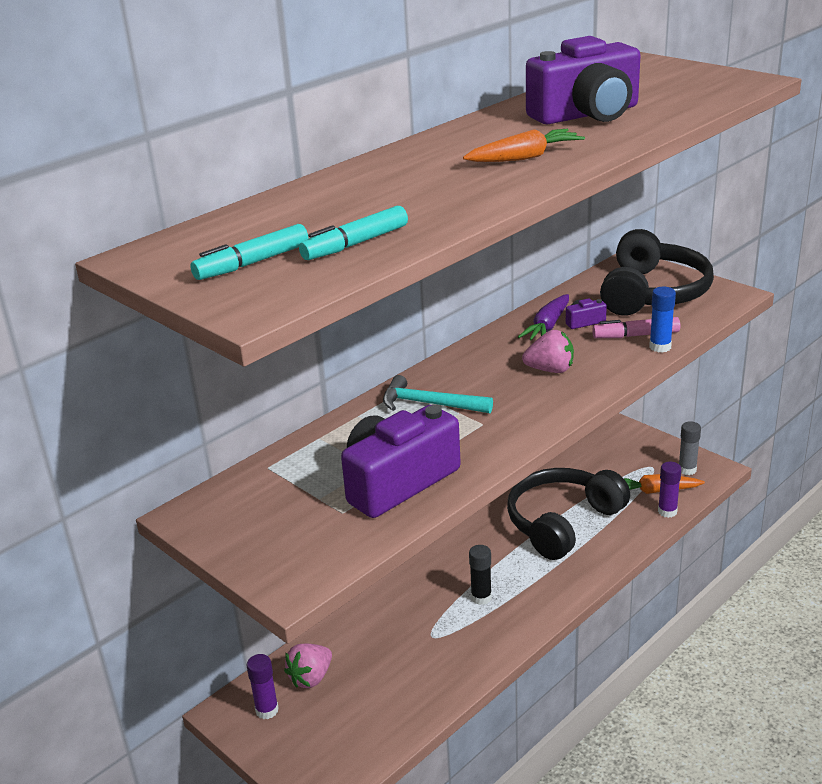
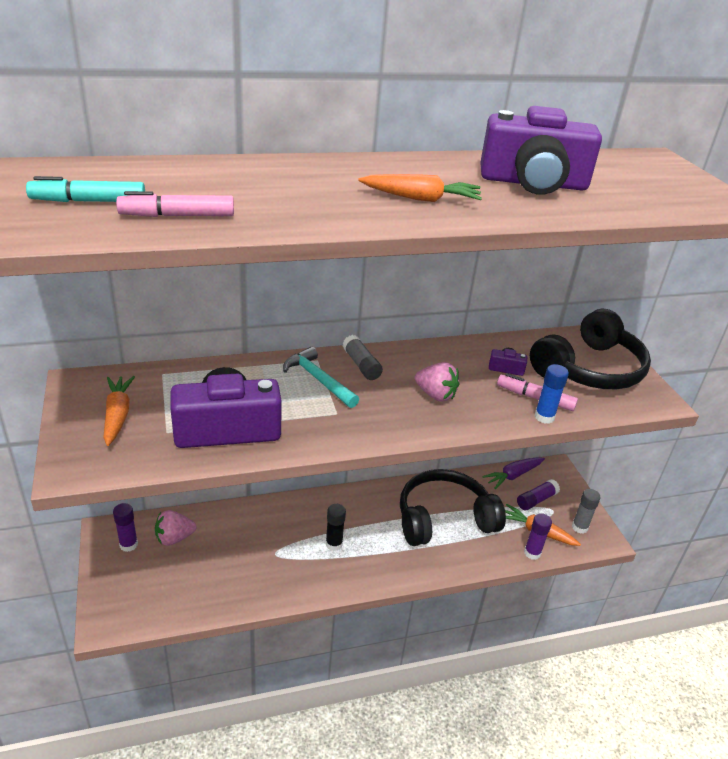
camera: 25 degrees right, 5 degrees up
turquoise marker [299,206,408,260] -> pink marker [116,191,234,217]
purple carrot [518,294,569,340] -> purple carrot moved to [482,457,545,489]
none -> orange carrot [103,376,135,446]
none -> grey glue stick [343,335,383,380]
none -> purple glue stick [517,479,560,510]

